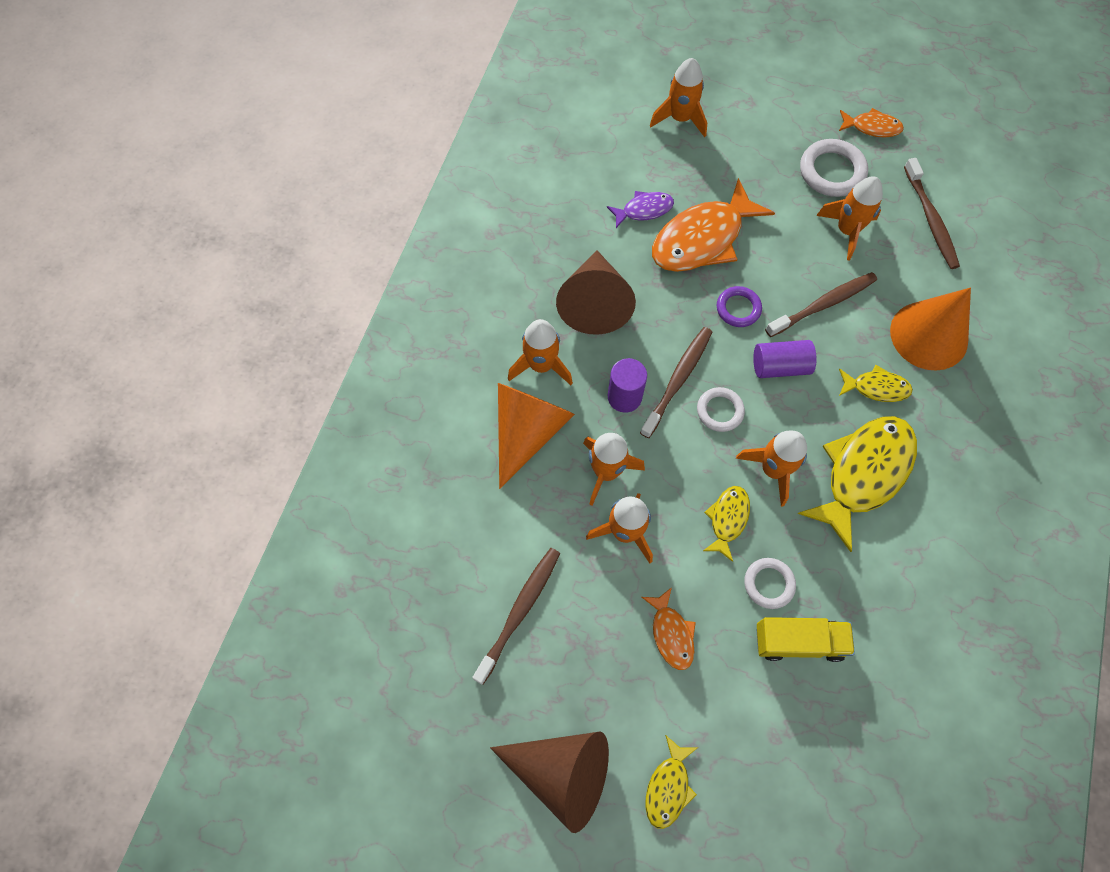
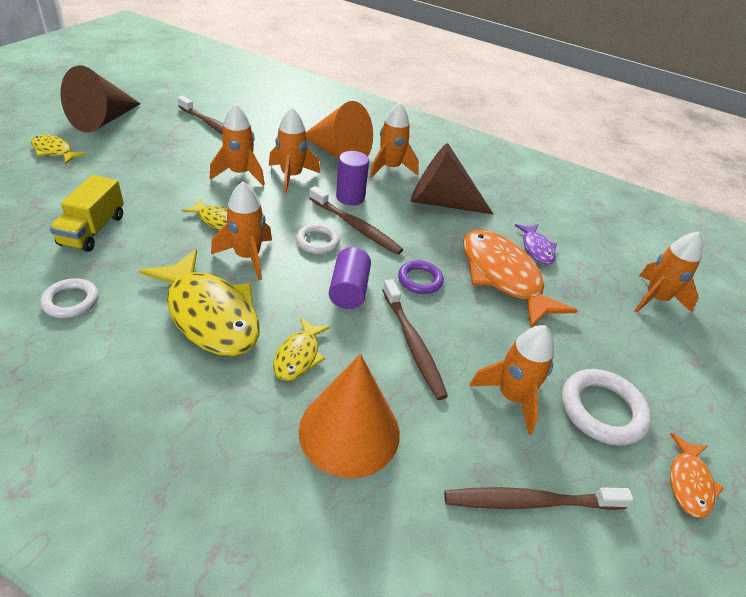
camera: 95 degrees right, 25 degrees down
orange fish [642,587,696,670] -> none
white ring [744,558,796,609] -> white ring moved to [40,278,99,318]

